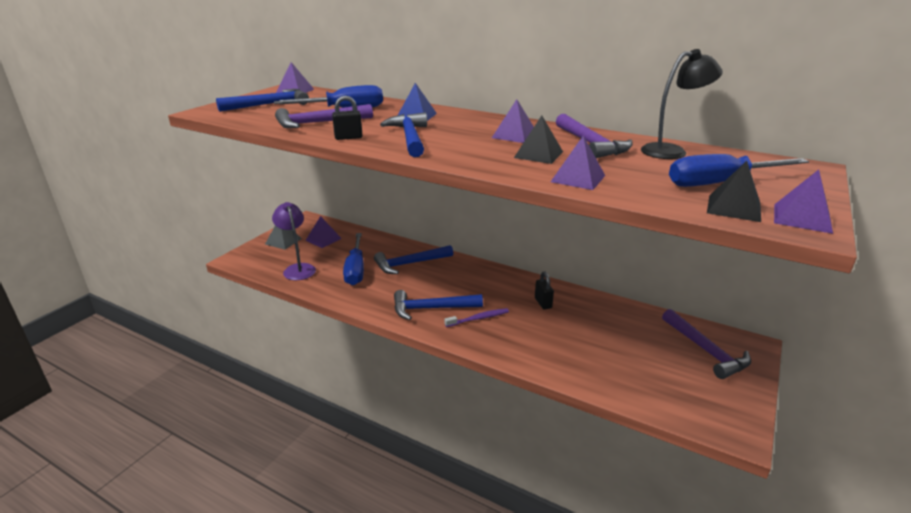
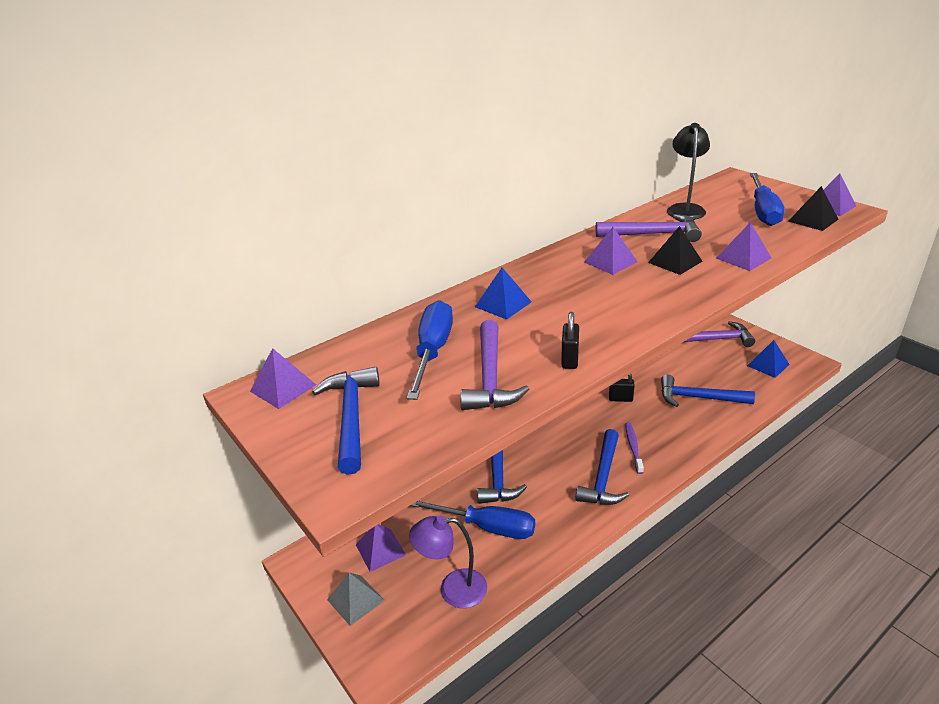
camera: 65 degrees left, 5 degrees up
blue hammer [380,112,427,157] -> blue hammer moved to [661,374,755,407]
none -> blue pyramid [747,340,790,378]

